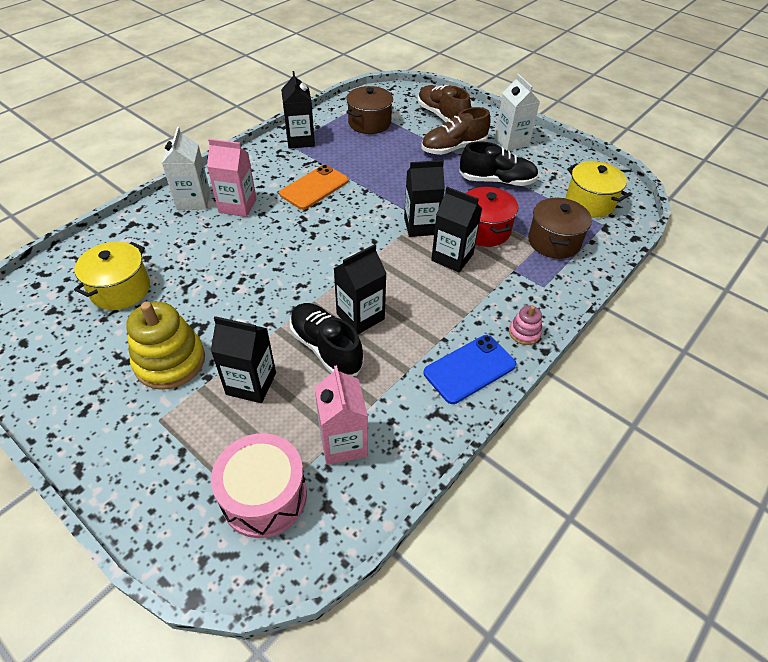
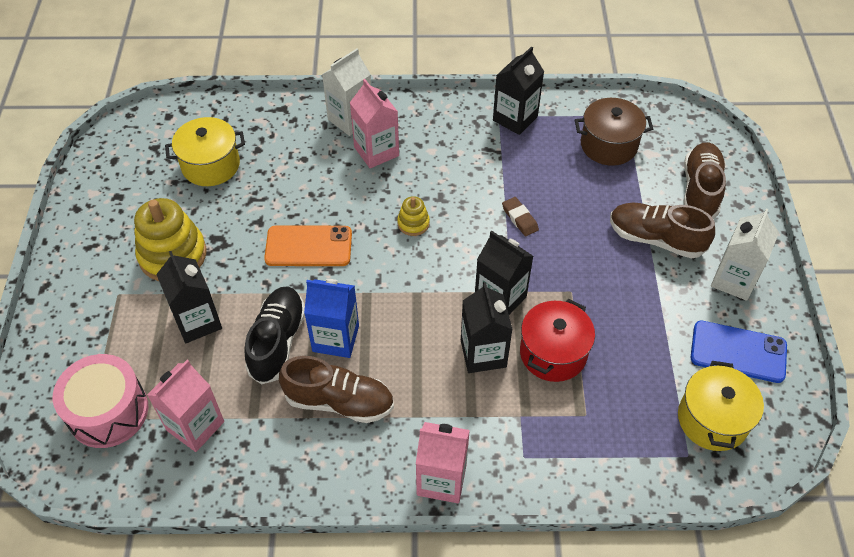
camera: 50 degrees right, 5 degrees up
orange phone [279,165,349,210] -> orange phone moved to [264,225,352,266]
black carton [334,244,387,334] -> blue carton [304,279,359,358]
blue phone [423,335,516,404] -> blue phone moved to [691,321,787,383]
black shoe [459,141,539,186] -> none
pink stacking toy [509,305,542,345] -> pink carton [416,422,470,503]
brown pot [528,198,592,259] -> none
none -> brown shoe [279,356,394,423]
none -> yellow stacking toy [397,196,430,236]
none -> brown eraser [502,197,539,236]

